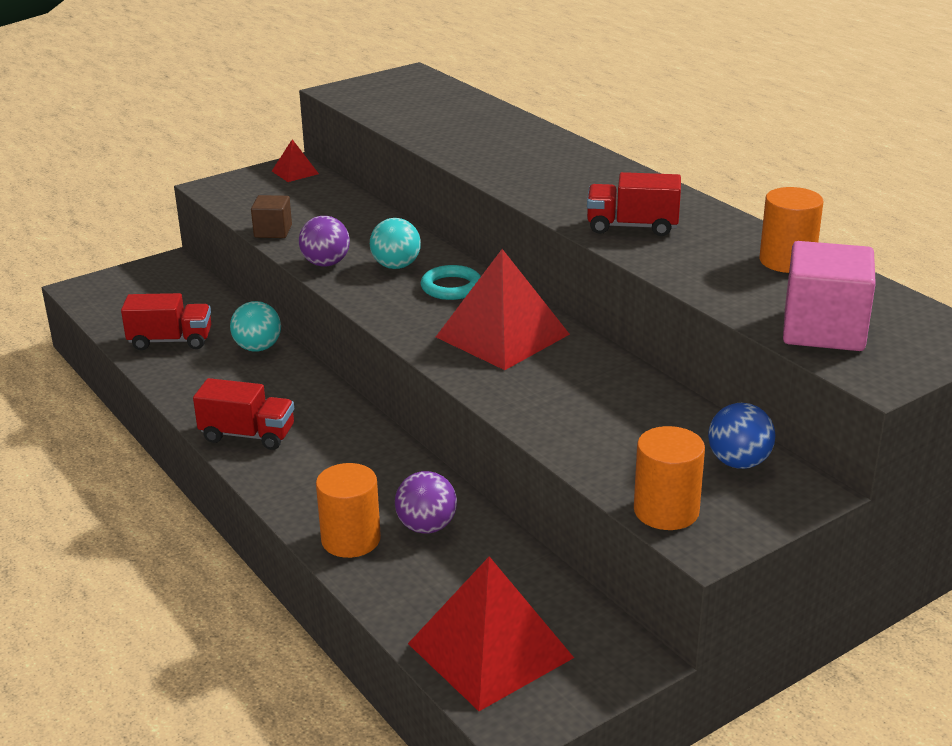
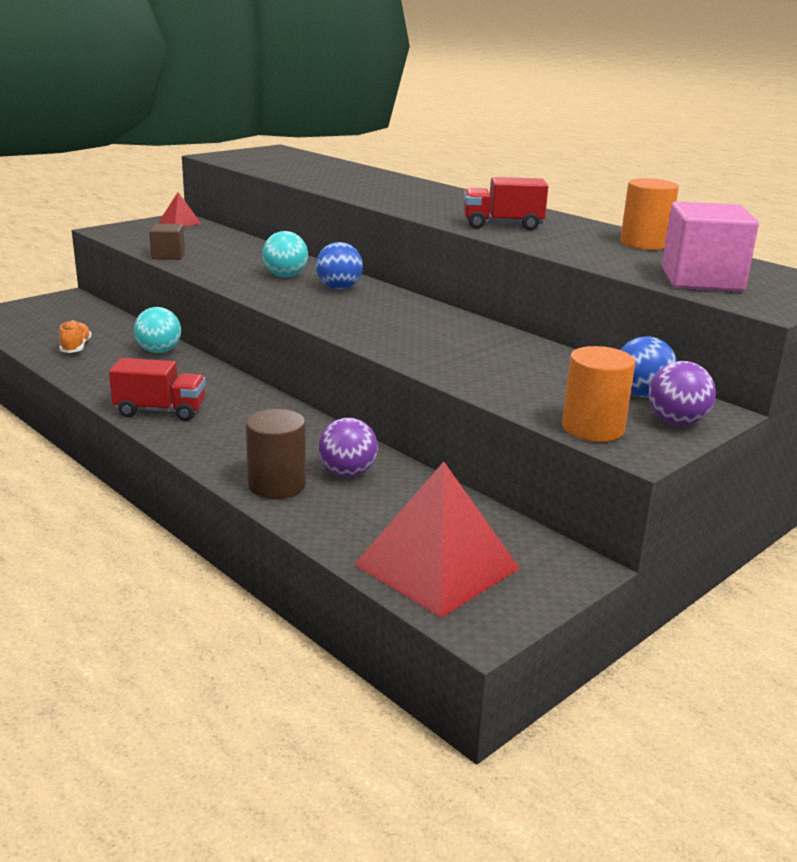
camera: 10 degrees left, 5 degrees down
red truck [121,293,211,350] -> orange shoe [59,320,92,353]
purple ball [299,216,350,266] -> purple ball moved to [649,361,716,425]
orange cylinder [316,463,381,558] -> brown cylinder [246,409,306,499]
turquoise ring [421,265,481,300] -> blue ball [316,242,363,290]
red pyramid [436,249,570,370] -> none

